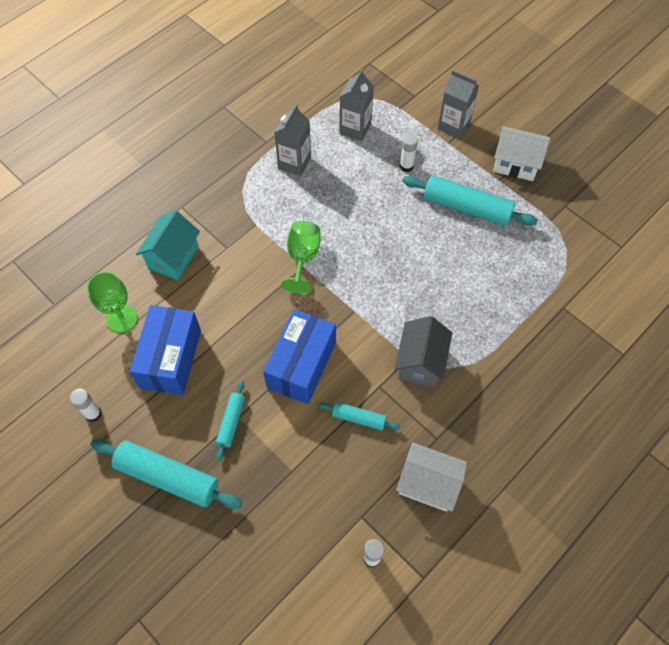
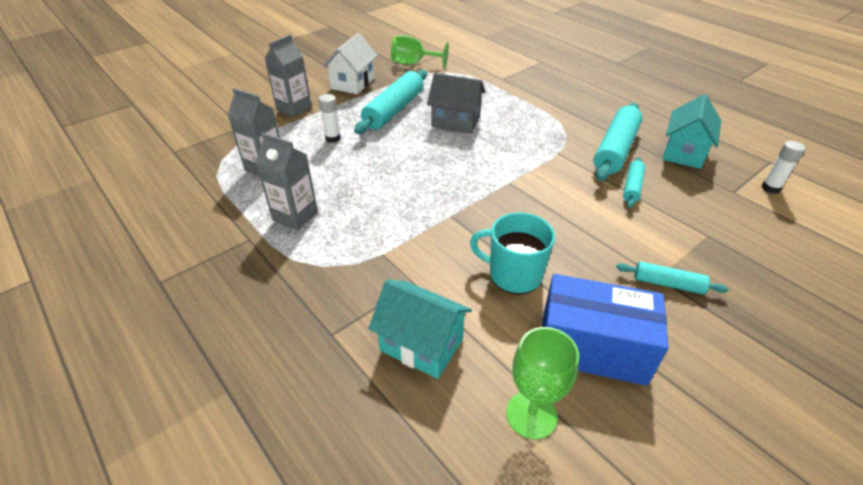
camera: 85 degrees left, 20 degrees down
white glue stick [70,389,102,422] -> none
turquoise rolling pin [91,439,242,509] -> turquoise rolling pin moved to [593,103,643,181]
blue box [263,309,336,404] -> none
green goblet [281,221,320,294] -> green goblet moved to [391,36,449,68]
grey house [395,316,452,387] -> grey house moved to [427,73,486,134]
white house [396,443,467,512] -> turquoise house [663,94,722,169]
none -> turquoise mug [470,212,555,294]

